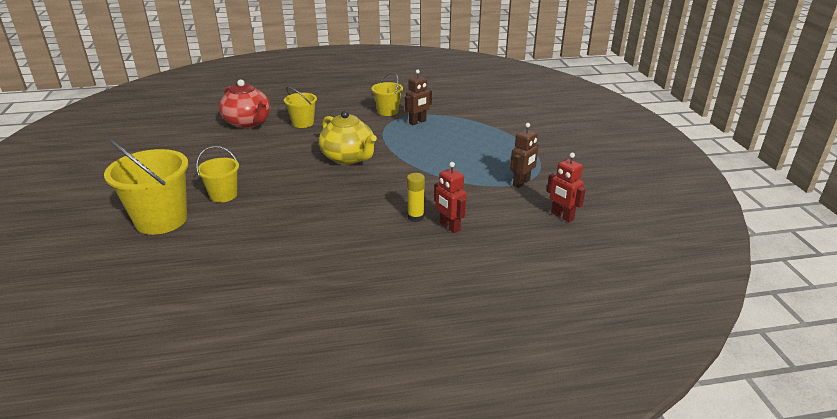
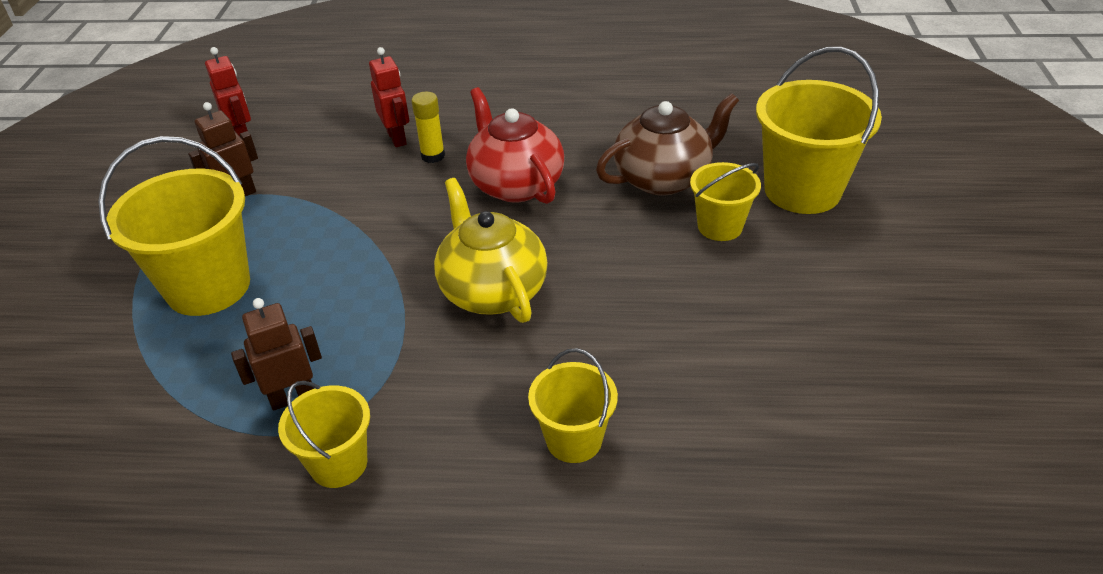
camera: 165 degrees left, 10 degrees up
red teapot [219,79,270,129] -> red teapot moved to [466,87,564,204]
none -> yellow bucket [98,136,250,316]
none -> brown teapot [596,93,739,196]

